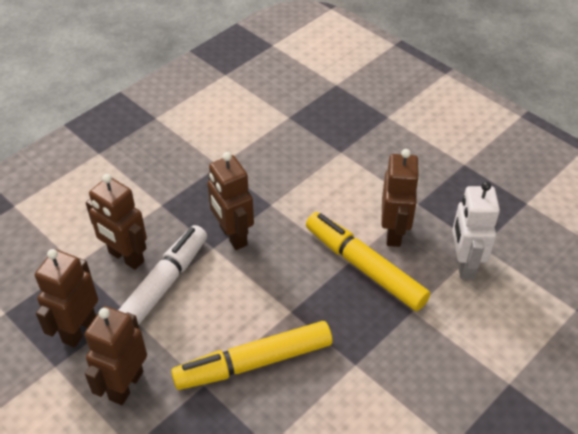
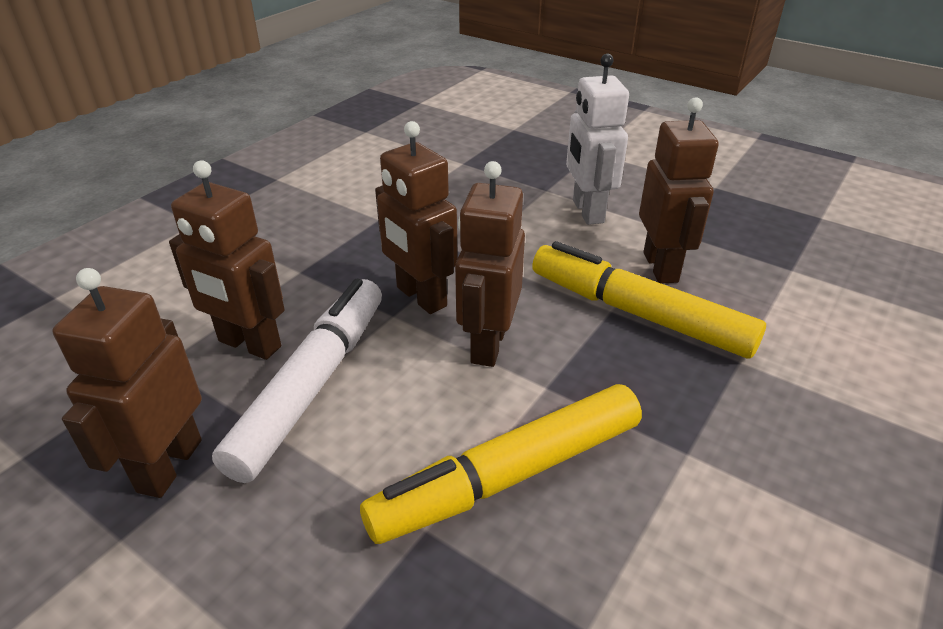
camera: 10 degrees left, 10 degrees down
brown robot [84,306,147,405] -> brown robot moved to [455,161,525,367]
white robot [452,181,500,279] -> white robot moved to [566,54,629,225]

